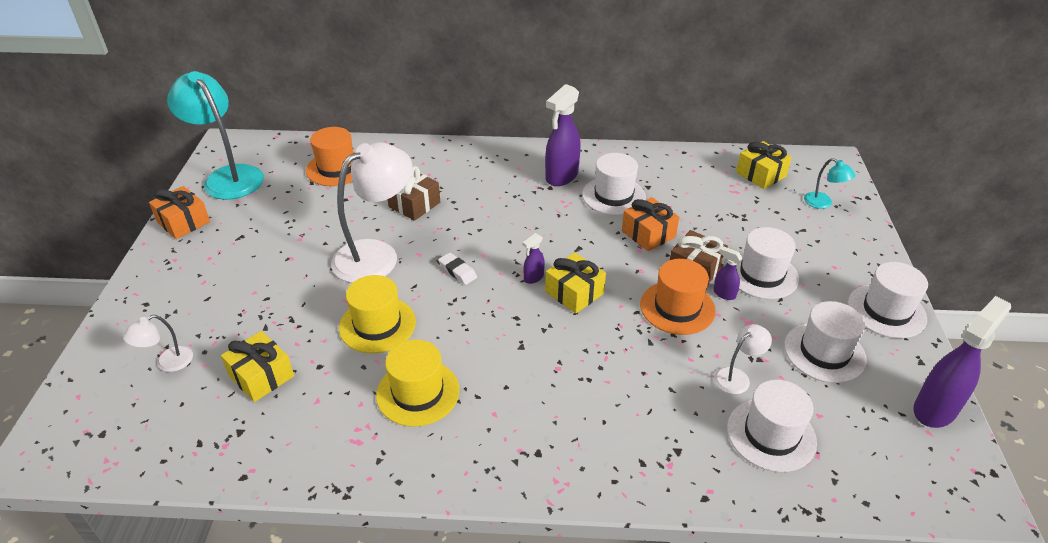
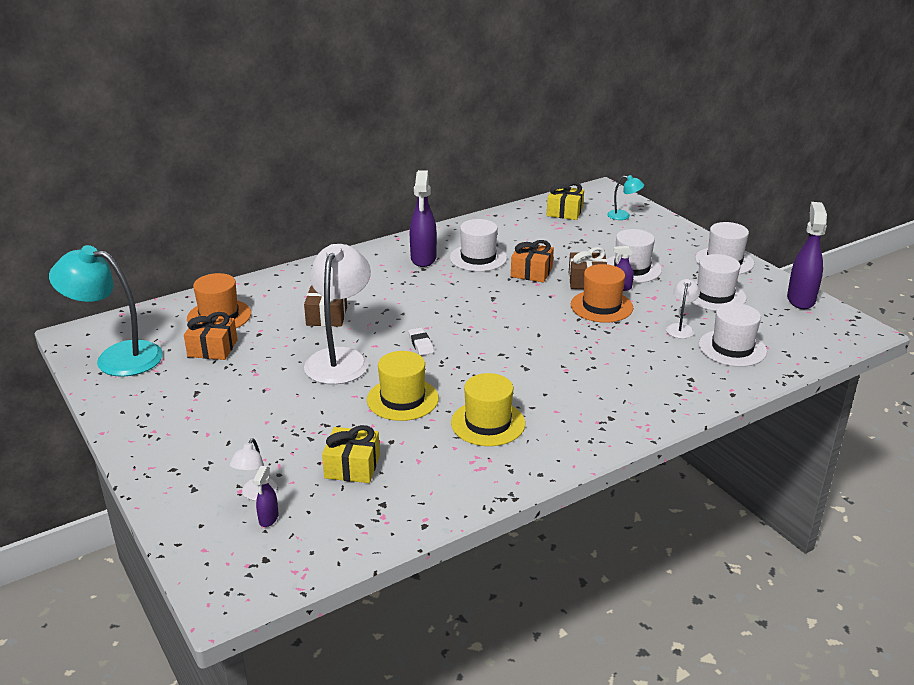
camera: 35 degrees left, 10 degrees down
orange gift [149,186,210,239] -> orange gift moved to [184,312,237,360]
white eraser [438,252,477,285] -> white eraser turned 60 degrees clockwise [408,328,434,355]
purple spray bottle [522,233,545,284] -> purple spray bottle moved to [253,466,279,527]
yellow gift [545,252,606,313] -> none

